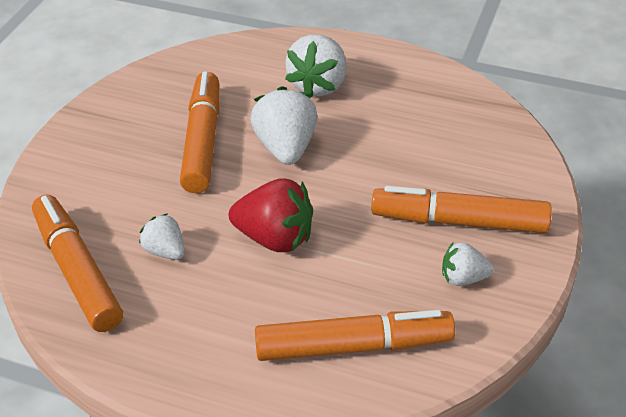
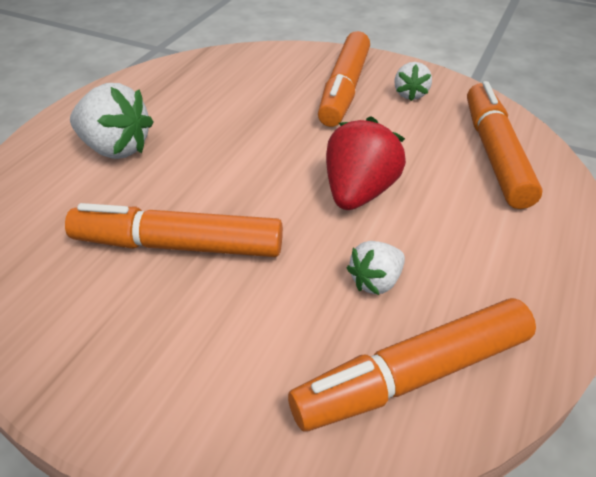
camera: 85 degrees left, 0 degrees up
white strawberry [250,86,317,165] -> none

